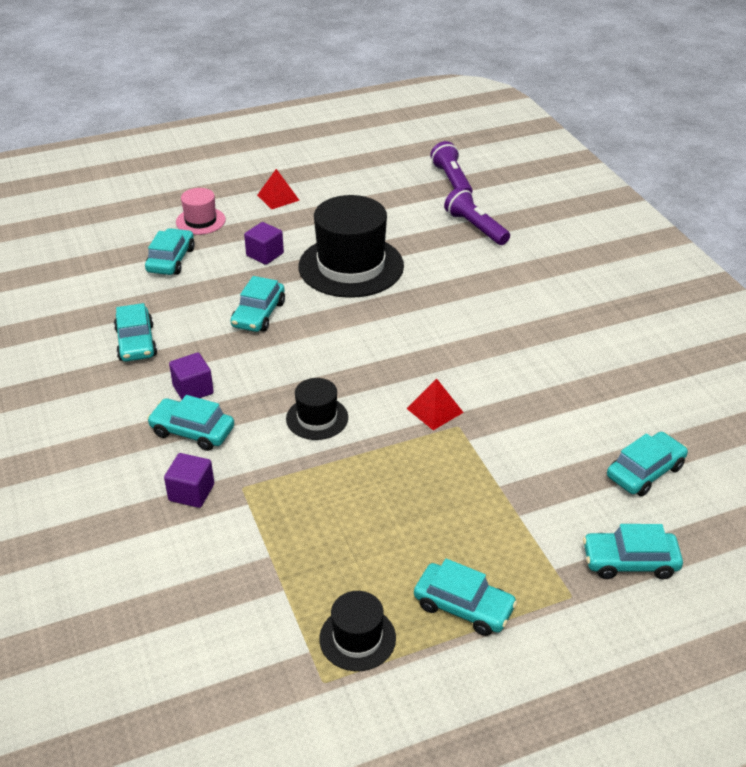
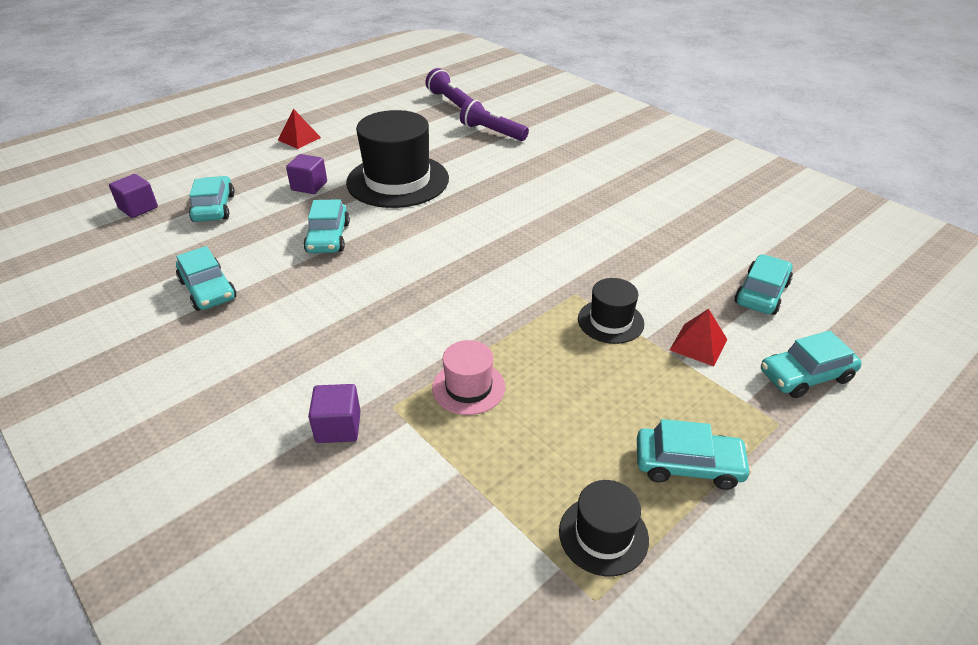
camera: 20 degrees left, 0 degrees up
turquoise car [147,395,234,451] -> none
purple cube [169,353,214,400] -> purple cube moved to [109,174,158,218]
pink hat [176,188,226,235] -> pink hat moved to [432,340,505,415]
black hat [286,378,348,440] -> black hat moved to [578,278,644,344]
red pyramid [406,378,464,430] -> red pyramid moved to [670,309,727,366]

